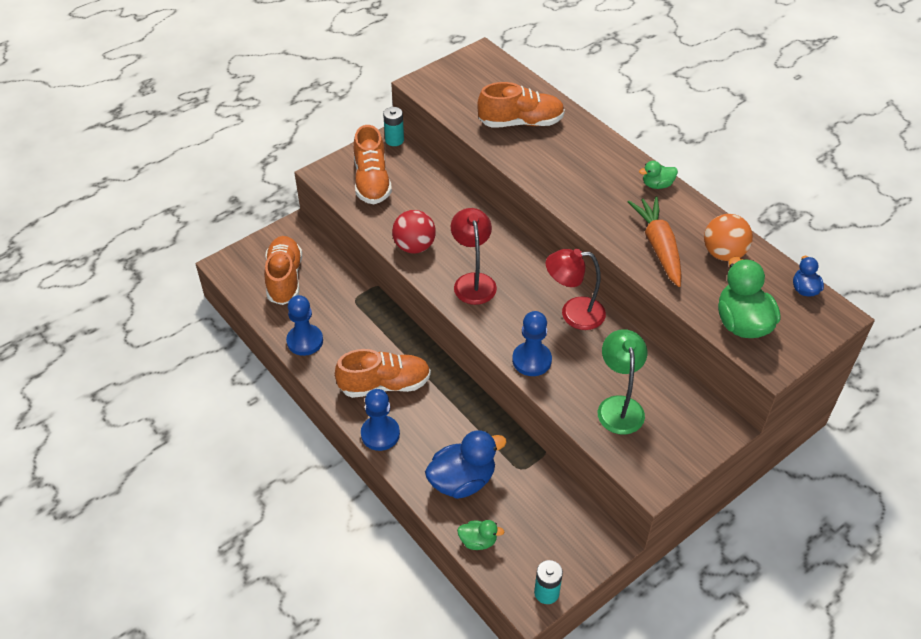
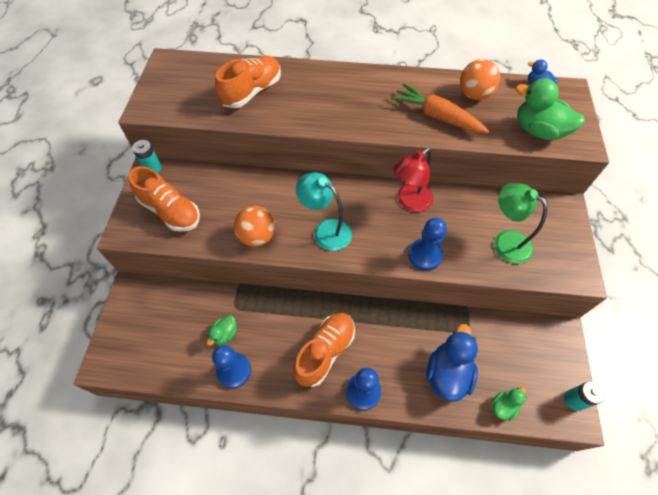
camera: 45 degrees left, 10 degrees up
orange shoe [264,236,302,305] -> none
red ball [392,210,436,253] -> orange ball [234,206,275,247]
red lamp [451,208,497,305] -> turquoise lamp [296,173,352,251]
green duck [639,161,678,189] -> green duck moved to [206,315,237,346]

